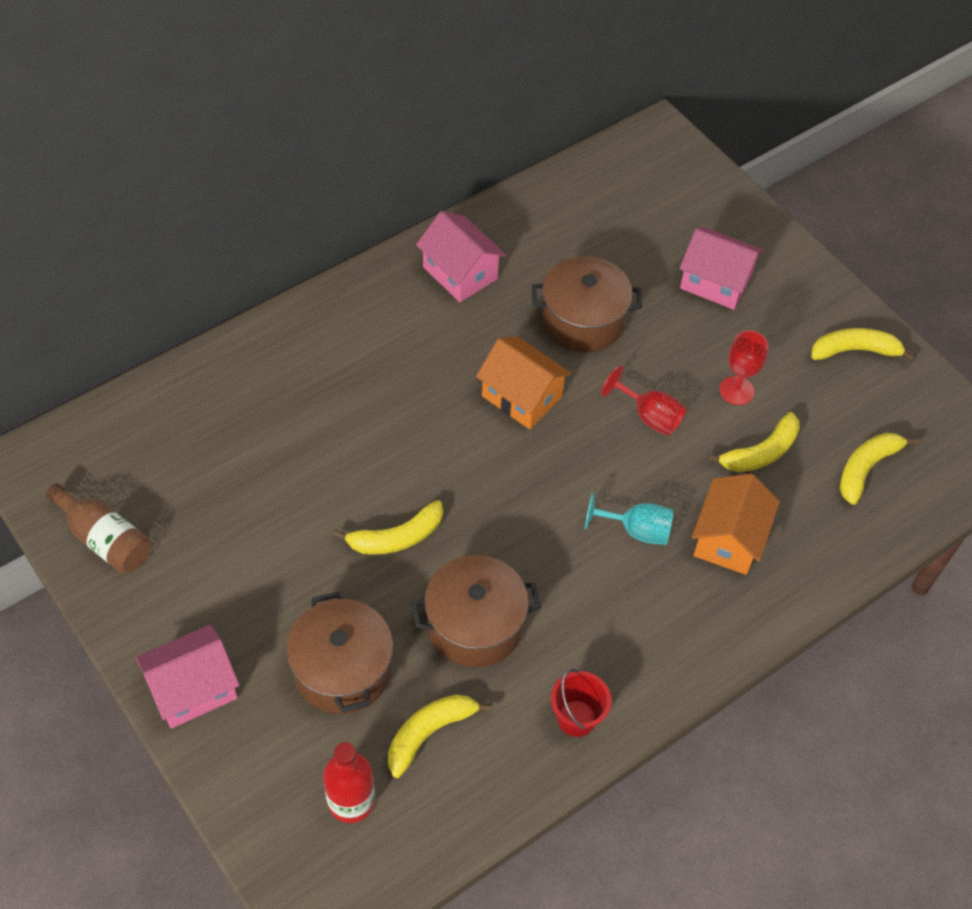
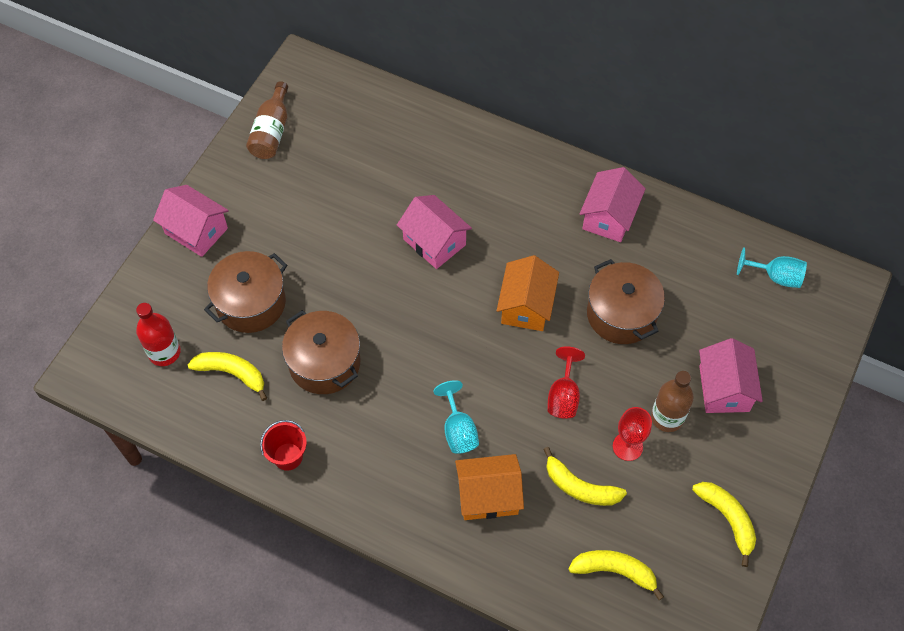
camera: 65 degrees right, 5 degrees up
yellow banana [333,500,443,555] -> none
none -> pink house [397,195,472,269]
none -> brown bottle [651,371,694,432]
none -> turquoise goblet [737,247,807,288]

